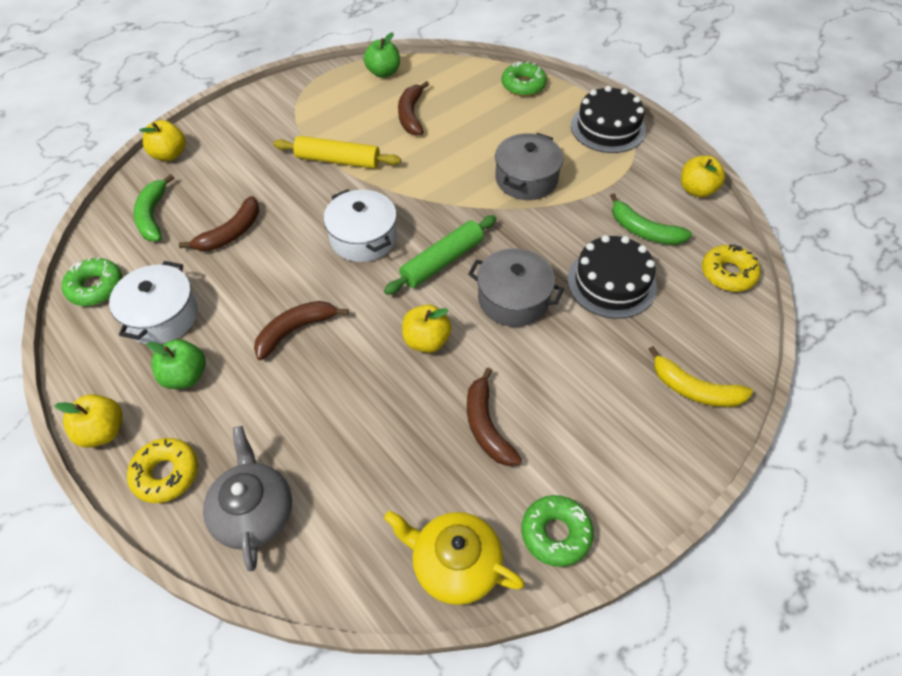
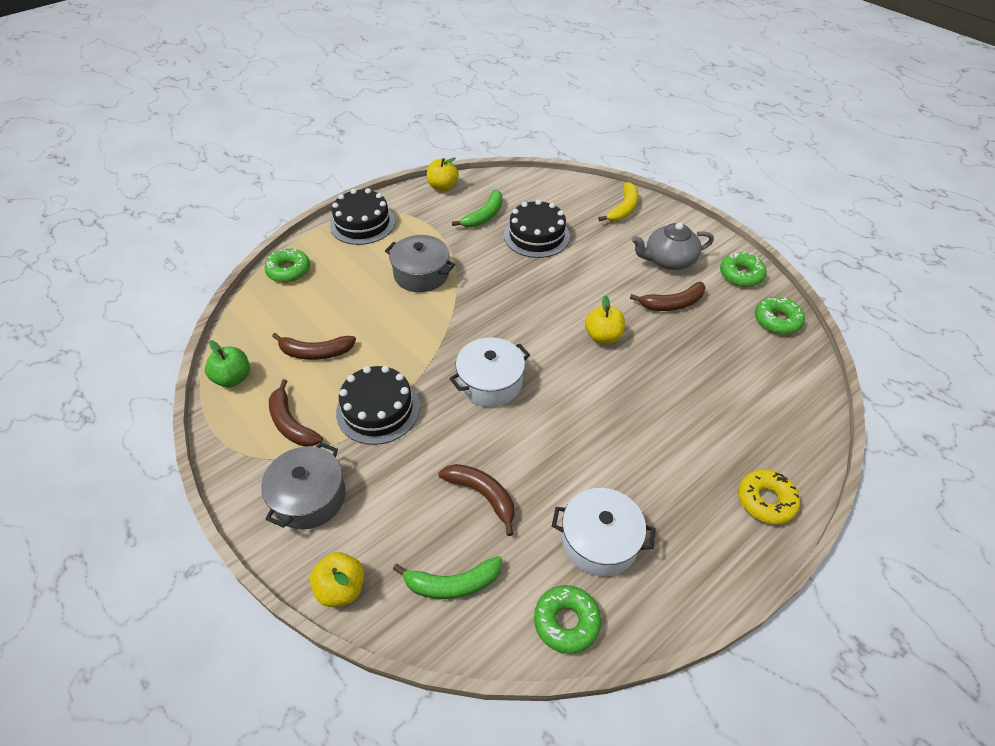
camera: 90 degrees left, 5 degrees down
yellow apple [54,394,123,448] -> none
green apple [147,339,206,389] -> none
grey teapot [203,426,292,571] -> grey teapot moved to [631,223,714,270]
brown banana [254,301,349,360] -> brown banana moved to [269,379,323,447]
yellow rolling pin [273,136,401,169] -> black cake [336,366,420,445]
green rolling pin [384,215,497,295] -> none
yellow teapot [384,510,525,605] -> green donut [755,297,805,334]
grey pot [468,248,564,327] -> grey pot moved to [261,442,346,529]
yellow donut [702,245,760,292] -> none

